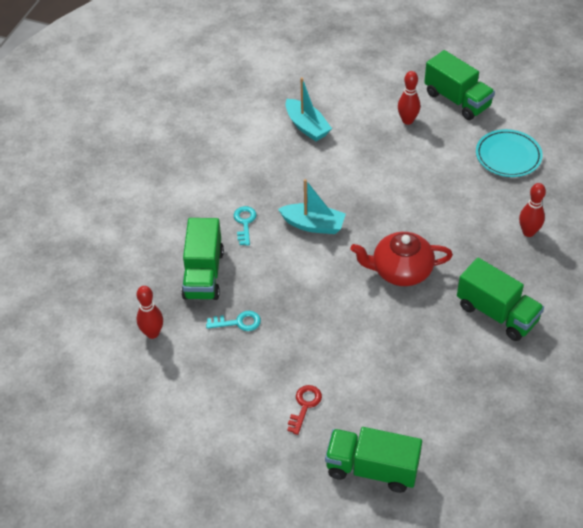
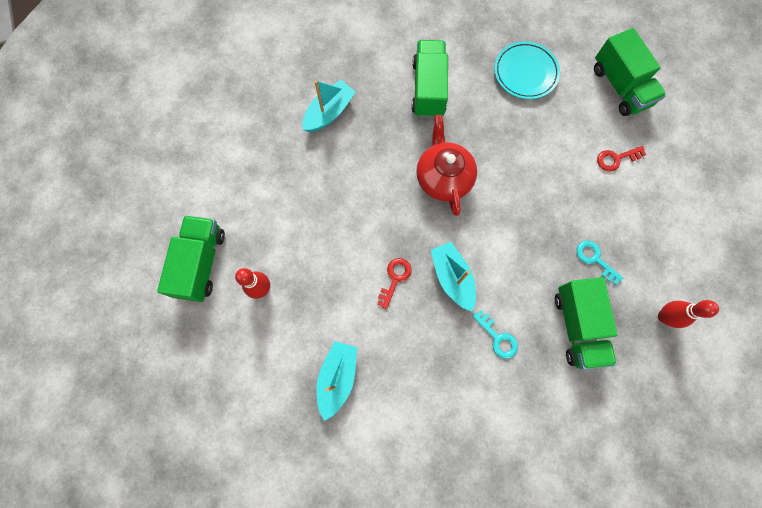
camera: 130 degrees left, 25 degrees up
green truck [181,218,224,300] -> green truck turned 120 degrees clockwise [555,277,618,370]
turquoise key [234,206,257,246] -> turquoise key turned 90 degrees counterclockwise [472,310,518,359]
red teapot [350,232,453,286] -> red teapot turned 150 degrees counterclockwise [416,115,477,216]
turquoise plate [476,129,543,177] -> turquoise plate moved to [494,41,560,99]
red bowling pin [519,183,546,237] -> turquoise boat [302,80,356,132]
none -> red key [377,258,411,309]

